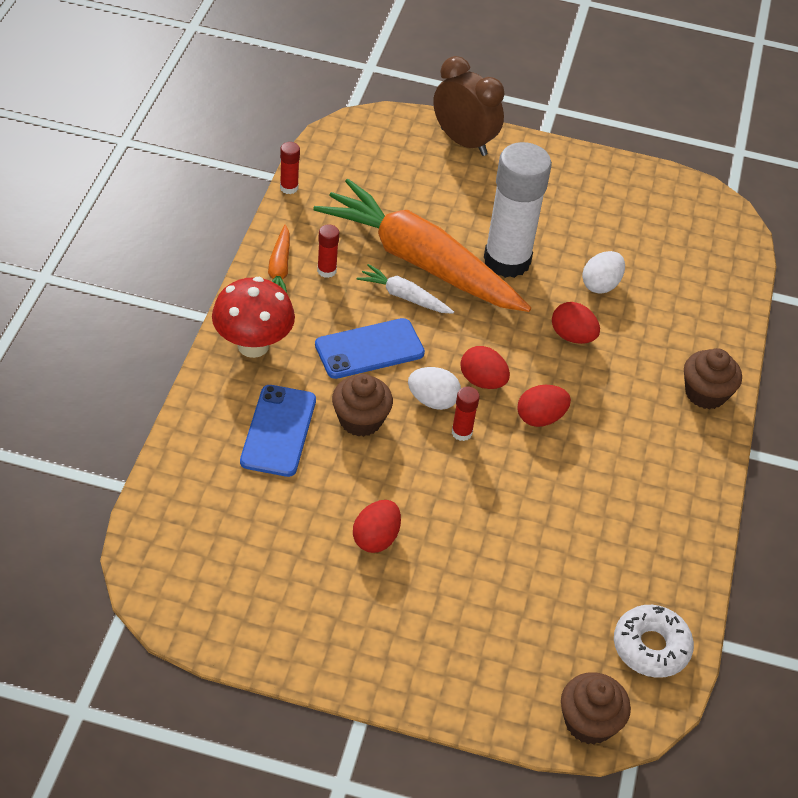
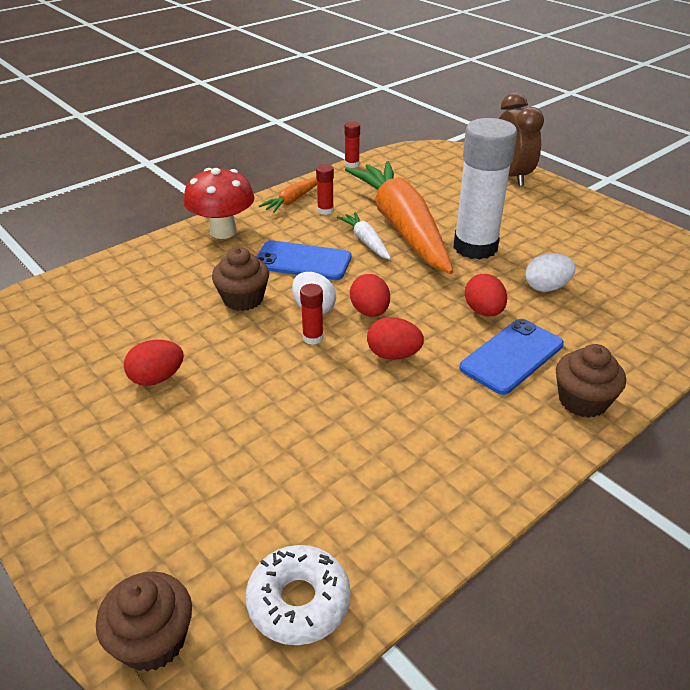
camera: 40 degrees right, 10 degrees down
blue phone [240,385,316,477] -> blue phone moved to [459,319,564,395]

